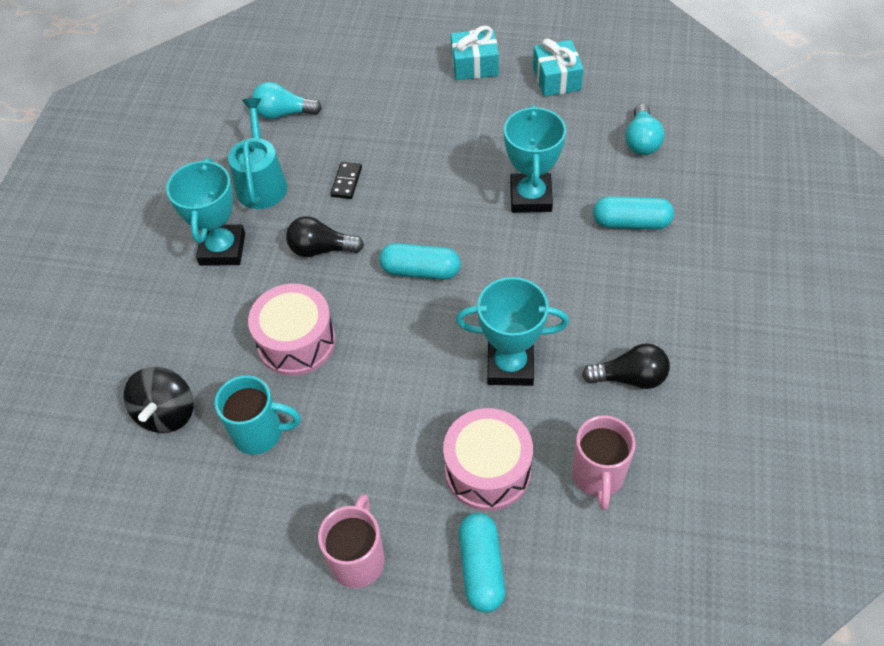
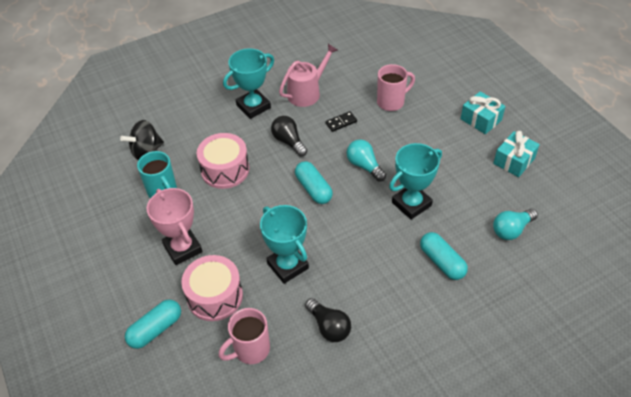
camera: 50 degrees right, 5 degrees down
turquoise watering can [228,98,287,209] -> pink watering can [279,44,338,107]
turquoise light bulb [252,82,322,119] -> turquoise light bulb moved to [347,139,386,182]
pink mug [318,494,385,588] -> pink mug moved to [377,64,415,111]
none -> pink trophy [147,188,203,265]

